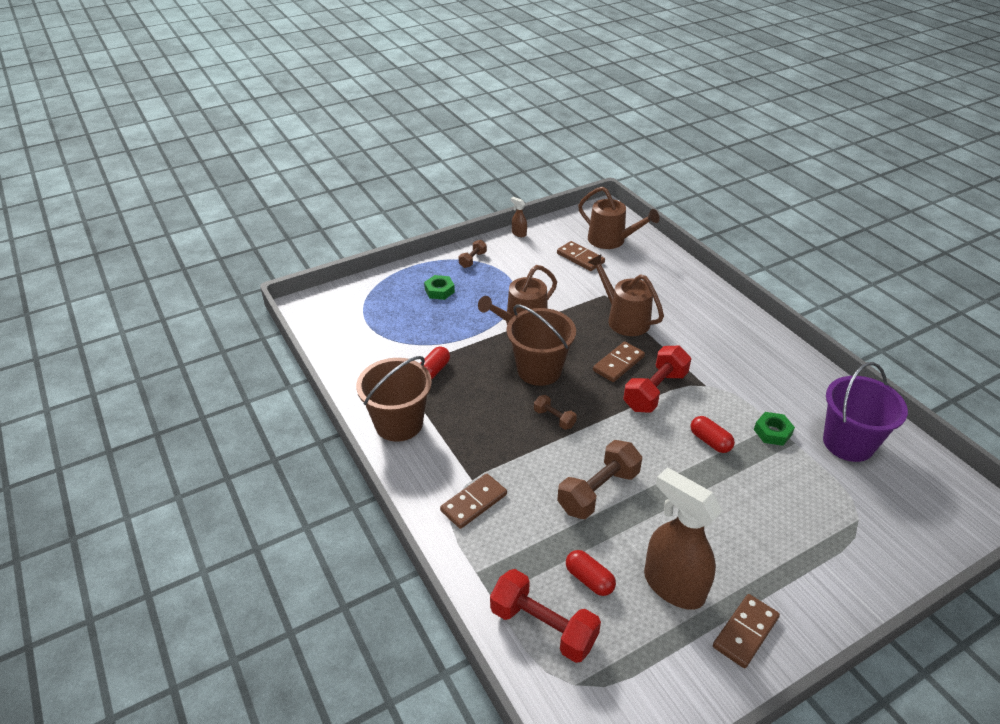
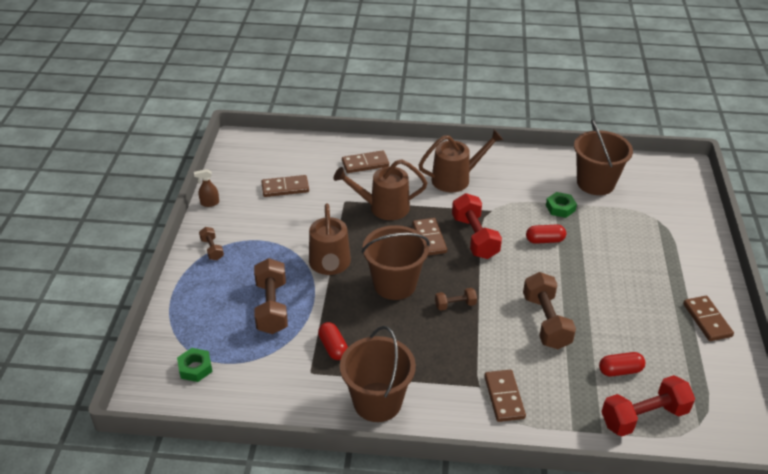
camera: 55 degrees left, 0 degrees up
green nut [424,275,455,300] -> green nut moved to [177,348,213,382]
brown watering can [578,187,660,249] -> brown watering can moved to [419,130,503,192]
brown spray bottle [644,468,723,610] -> none
purple bucket [823,362,908,462] -> brown bucket [574,119,633,195]
none -> brown dumbbell [254,258,288,334]
none -> brown domino [342,150,389,173]

